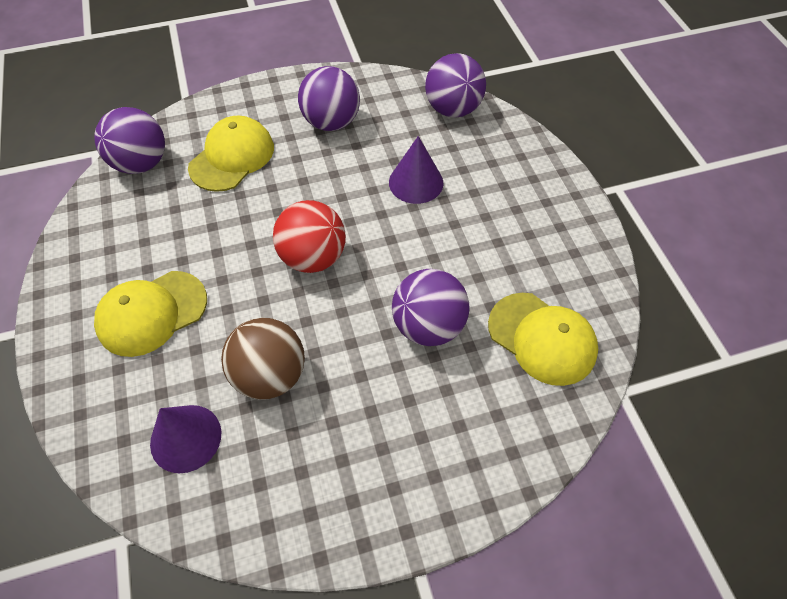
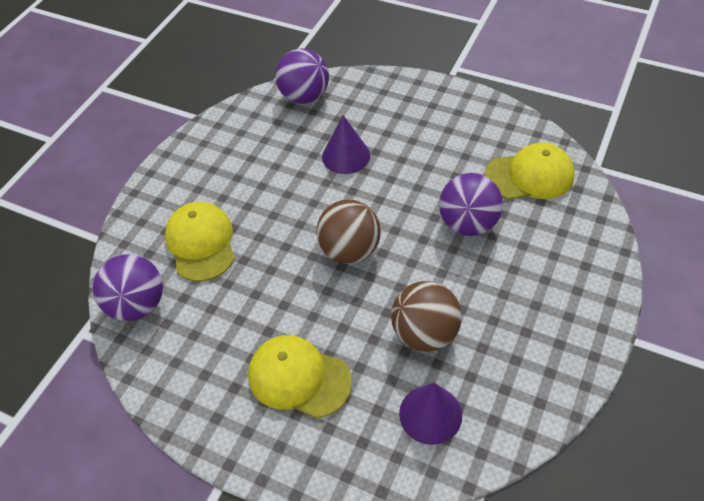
camera: 45 degrees left, 5 degrees down
yellow cap [94,271,207,357] -> yellow cap turned 105 degrees clockwise [248,335,352,418]
red ball [273,200,346,273] -> brown ball [316,199,381,264]
purple ball [298,66,360,131] -> none

